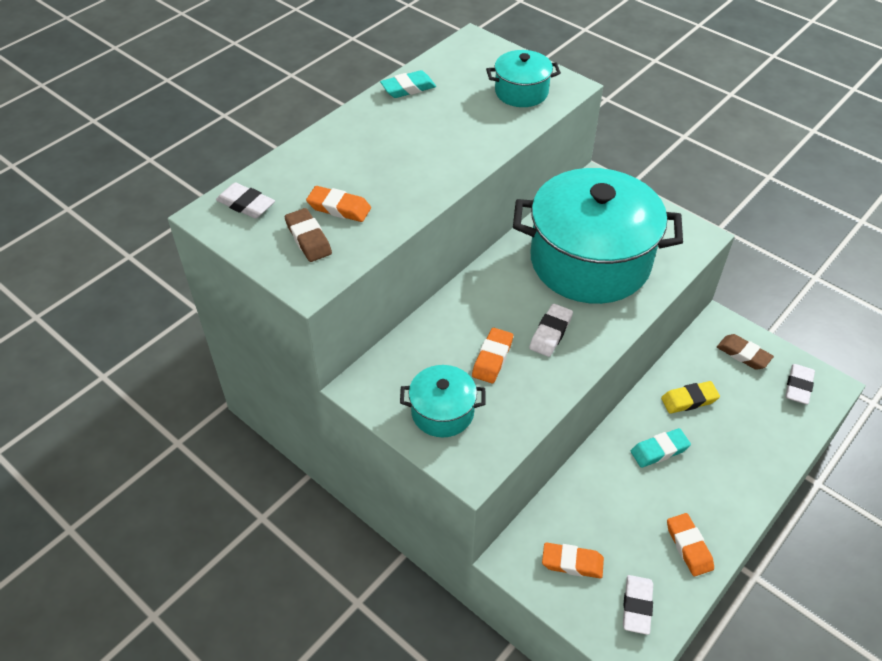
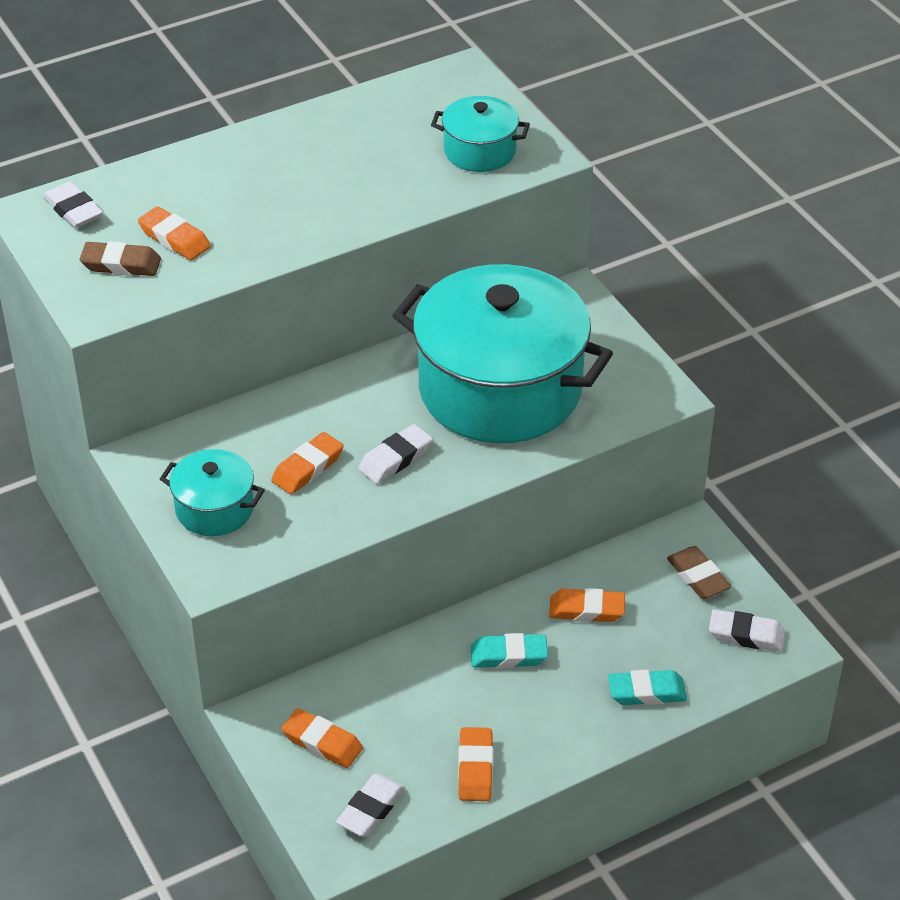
camera: 20 degrees right, 5 degrees down
brown eraser [285,208,332,262] -> brown eraser turned 75 degrees counterclockwise [79,241,161,276]
turquoise eraser [380,70,436,98] -> turquoise eraser moved to [608,670,687,705]
yellow eraser [661,381,720,414] -> orange eraser [549,588,625,622]
white eraser [785,364,815,404] -> white eraser turned 60 degrees clockwise [709,609,786,652]

